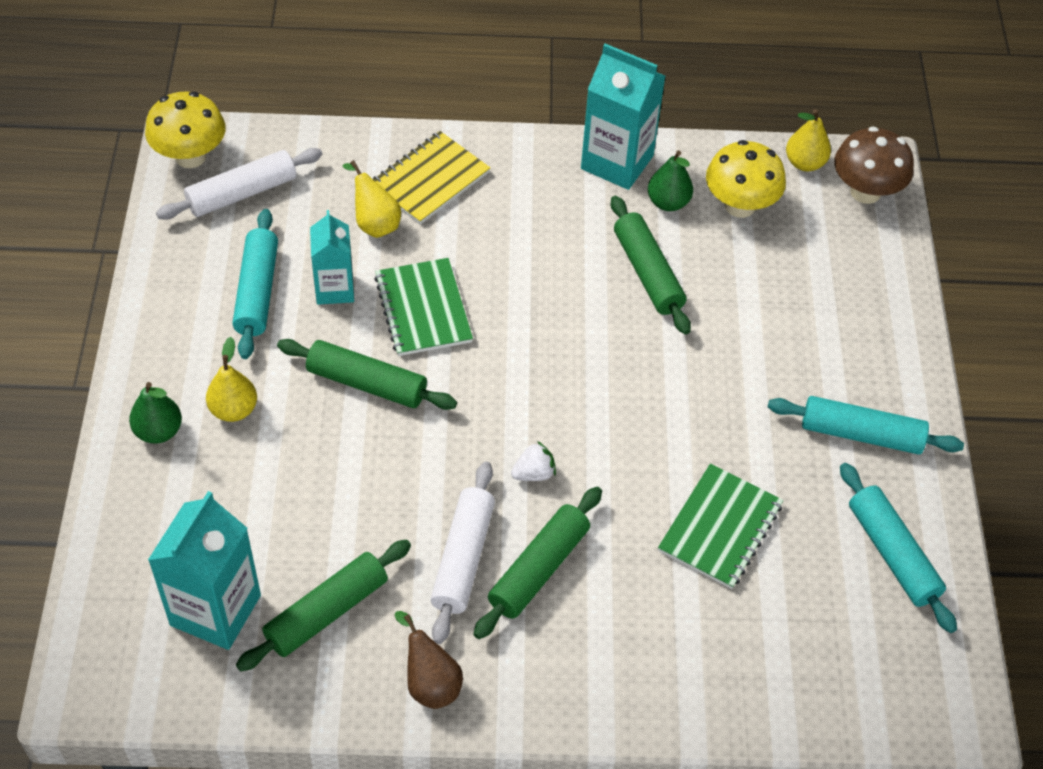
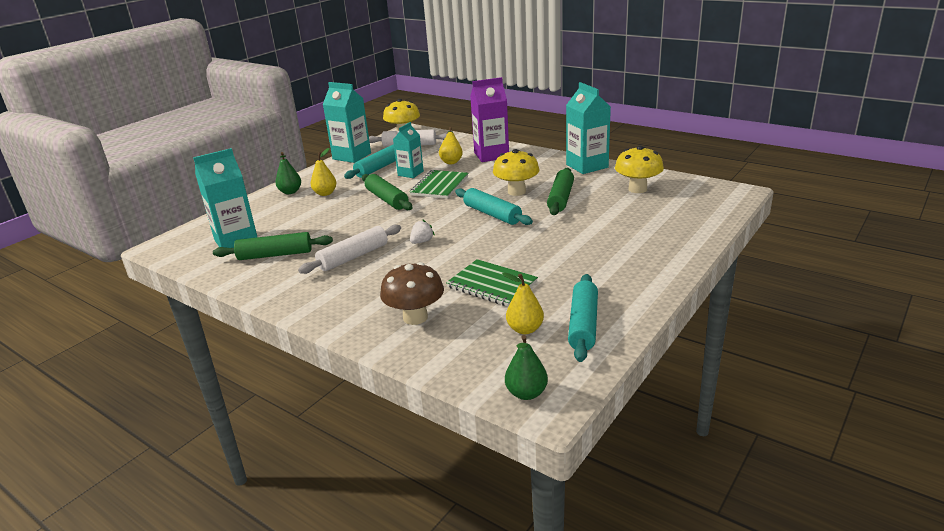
camera: 40 degrees right, 25 degrees down
yellow notebook [373,131,490,224] -> purple carton [470,77,509,162]
brown pear [394,611,463,709] -> none
green rolling pin [473,487,602,639] -> none
white strawberry [511,441,556,481] -> white strawberry turned 60 degrees counterclockwise [410,220,435,244]
green pear [648,151,693,211] -> green pear moved to [505,335,548,400]
green notebook [658,464,783,589] -> green notebook turned 60 degrees clockwise [446,259,538,307]
turquoise rolling pin [768,396,964,455] -> turquoise rolling pin moved to [455,188,533,225]
yellow pear [786,109,831,171] -> yellow pear moved to [502,272,544,334]
brown mushroom [834,126,914,204] -> brown mushroom moved to [380,262,444,325]
none -> turquoise carton [323,82,371,163]
none -> yellow mushroom [493,149,540,196]

